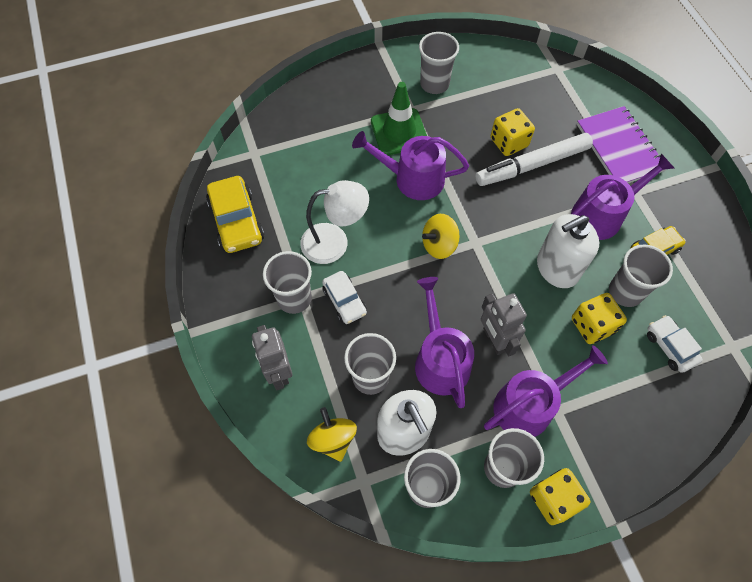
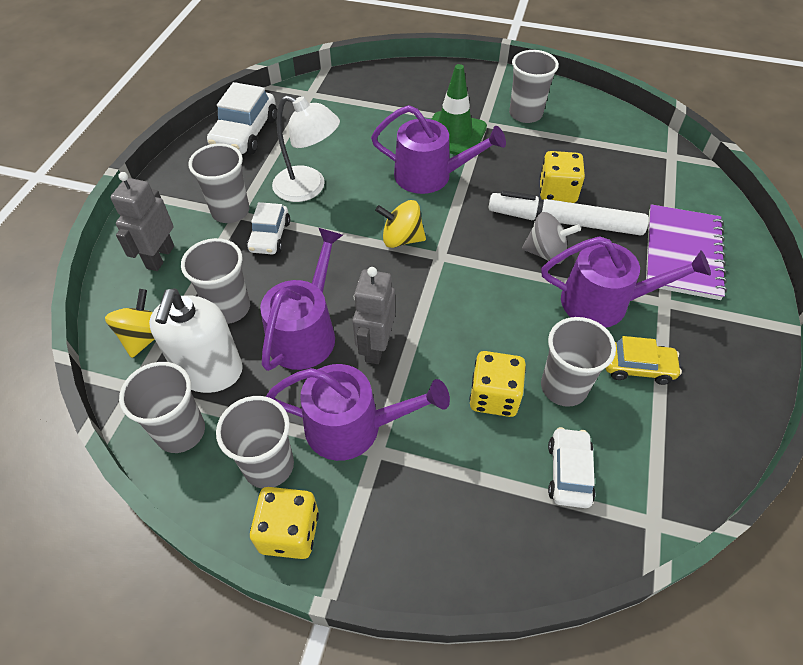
camera: 35 degrees right, 10 degrees down
yellow car [206,176,264,253] -> white car [207,82,277,155]
purple watering can [352,131,469,200] -> purple watering can turned 150 degrees clockwise [371,105,506,194]
white soap dispenser [537,214,599,288] -> none
none -> grey spinning top [522,212,581,264]

